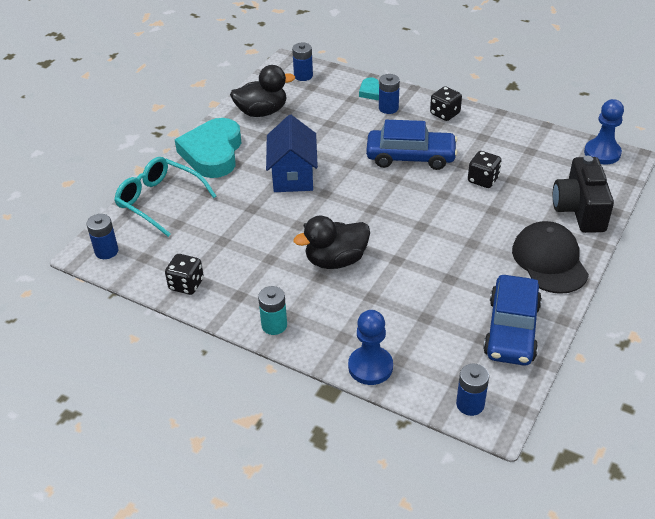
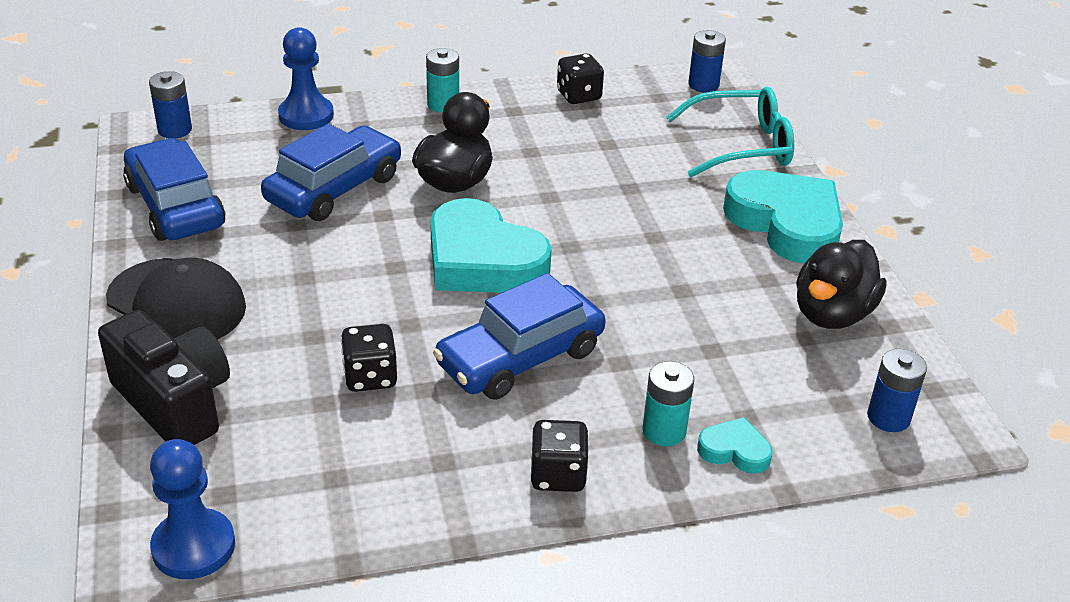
camera: 135 degrees right, 5 degrees down
blue house [266,115,318,192] -> none
blue battery [379,74,400,114] -> turquoise battery [643,361,694,446]
none -> blue car [261,124,401,221]
none -> turquoise heart [430,198,552,293]

